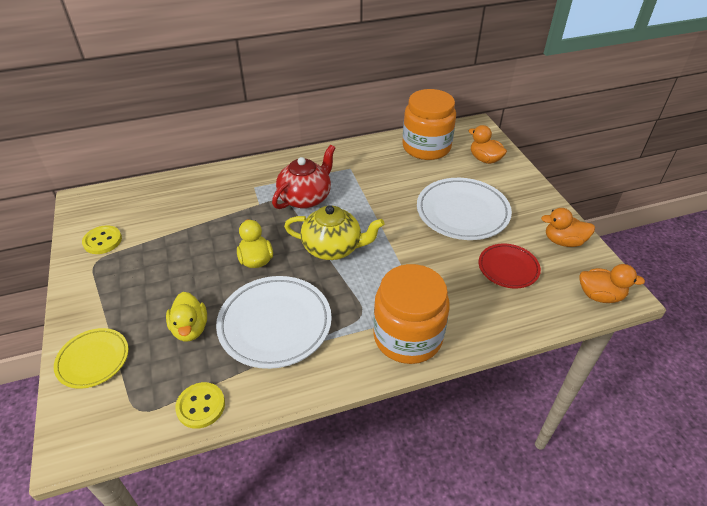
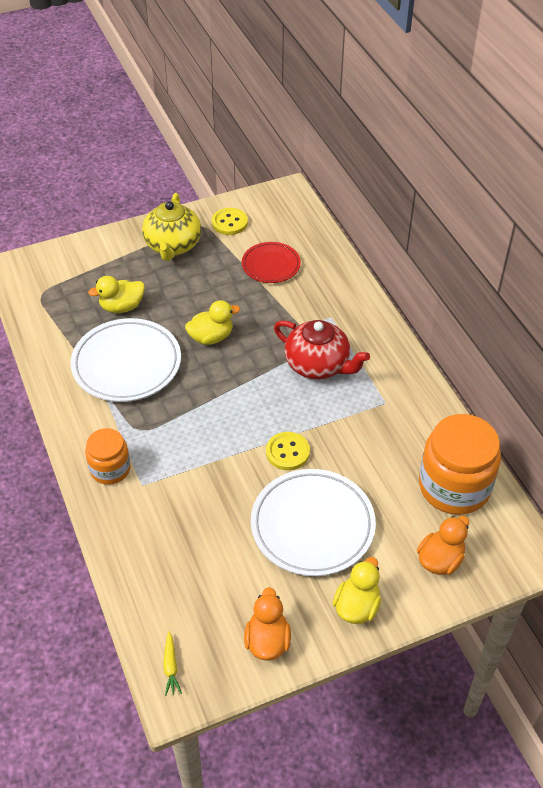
camera: 85 degrees right, 5 degrees up
yellow plate [54,328,129,389] -> none
yellow button [175,382,225,429] -> yellow button moved to [266,432,310,470]
yellow teapot [284,205,385,260] -> yellow teapot moved to [142,193,201,261]
orange jar [373,264,450,364] -> orange jar [85,428,131,485], size x0.57
red plate [479,244,541,288] -> red plate moved to [242,242,301,283]
orange duck [579,264,645,303] -> yellow carrot [163,631,182,696]
none -> yellow duck [333,557,381,624]

